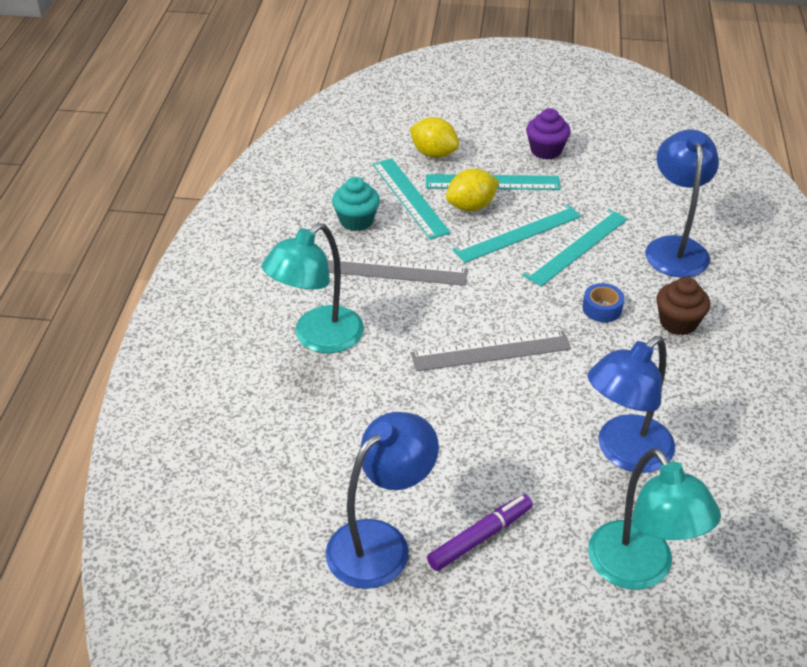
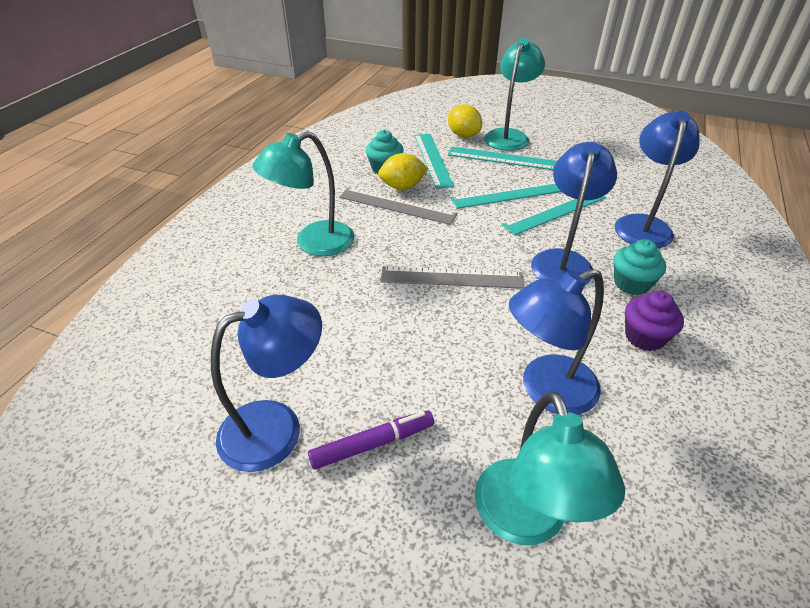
camera: 15 degrees right, 0 degrees up
yellow lemon [446,169,499,211] -> yellow lemon moved to [378,153,428,190]
purple cupcake [526,108,571,160] -> purple cupcake moved to [625,291,684,351]
blue tape [583,283,624,322] -> blue lamp [531,142,617,285]
brown cupcake [657,277,710,335] -> turquoise cupcake [614,239,666,295]
none -> turquoise lamp [484,38,545,151]

